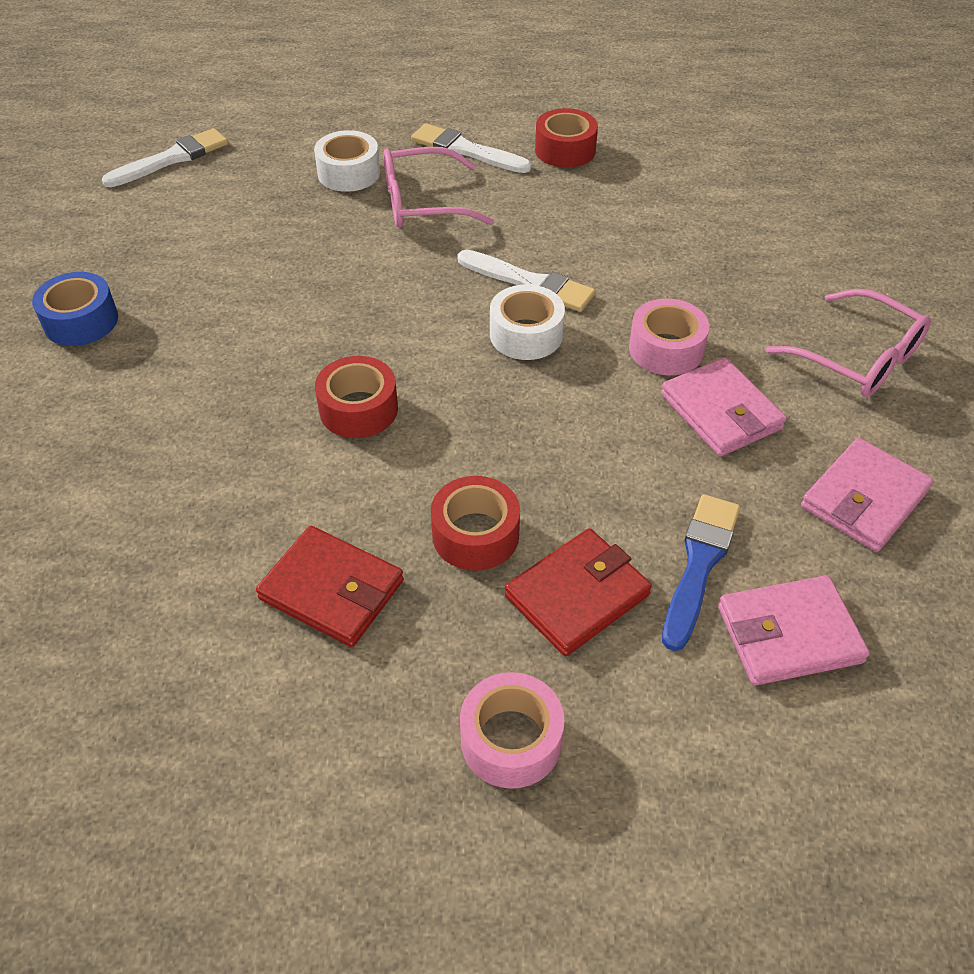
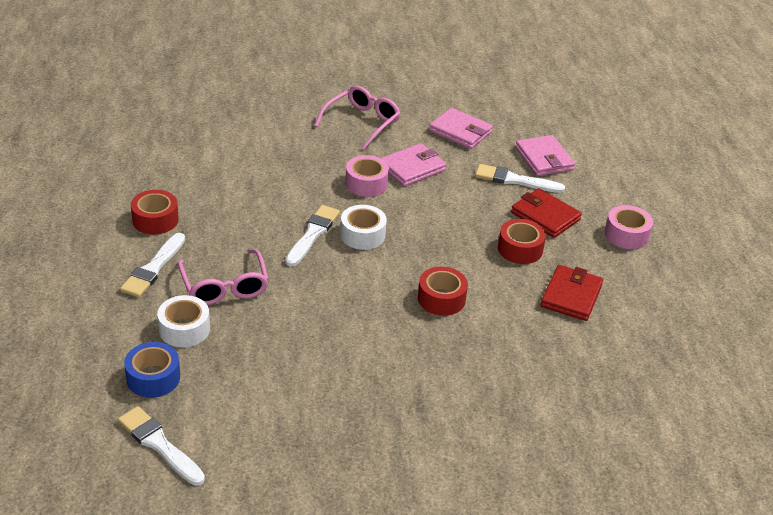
camera: 100 degrees left, 10 degrees down
blue tape [32,272,118,346] -> blue tape moved to [124,342,180,398]
blue brush [662,494,740,651] -> white brush [475,164,565,193]

